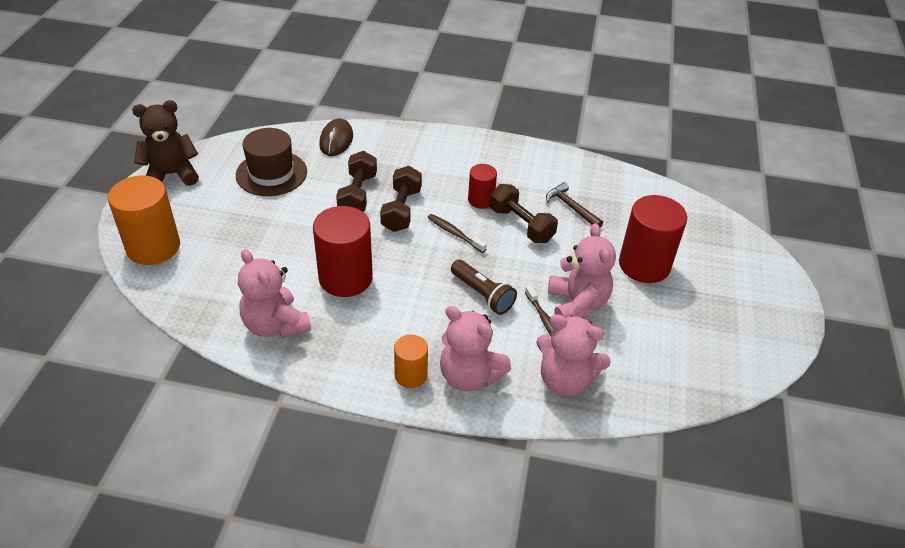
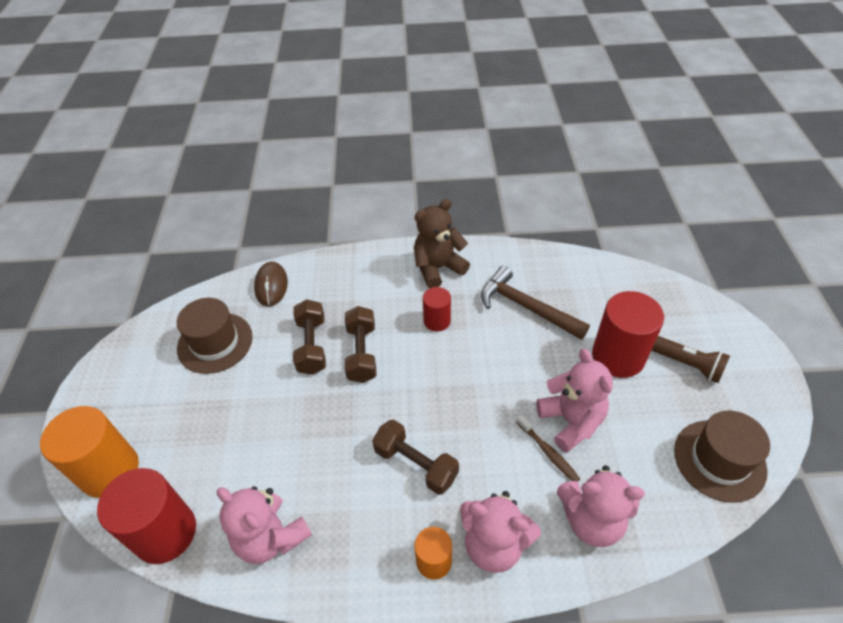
camera: 10 degrees left, 5 degrees up
brown teddy bear [132,100,199,186] -> brown teddy bear moved to [414,199,470,288]
red cylinder [313,206,373,297] -> red cylinder moved to [97,468,196,564]
brown toothbrush [427,214,487,253] -> none
brown flashlight [451,260,517,315] -> brown flashlight moved to [651,336,730,383]
brown dumbbell [490,184,558,243] -> brown dumbbell moved to [372,419,459,495]
brown hammer [546,182,603,227] -> brown hammer [481,266,590,340], size x1.65
none -> brown hat [674,411,770,503]

